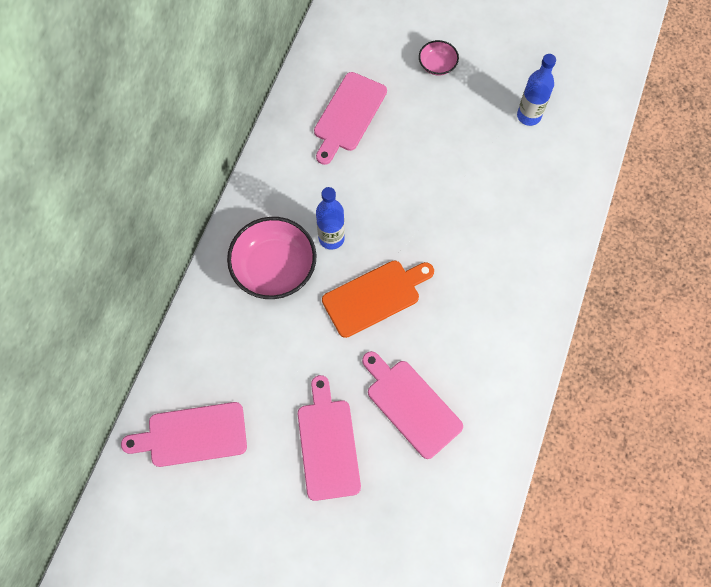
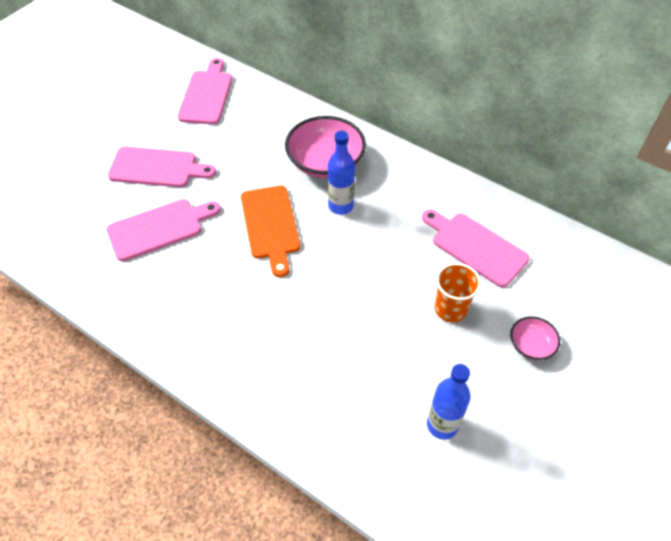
camera: 105 degrees right, 15 degrees down
none -> orange cup [435,263,481,322]

